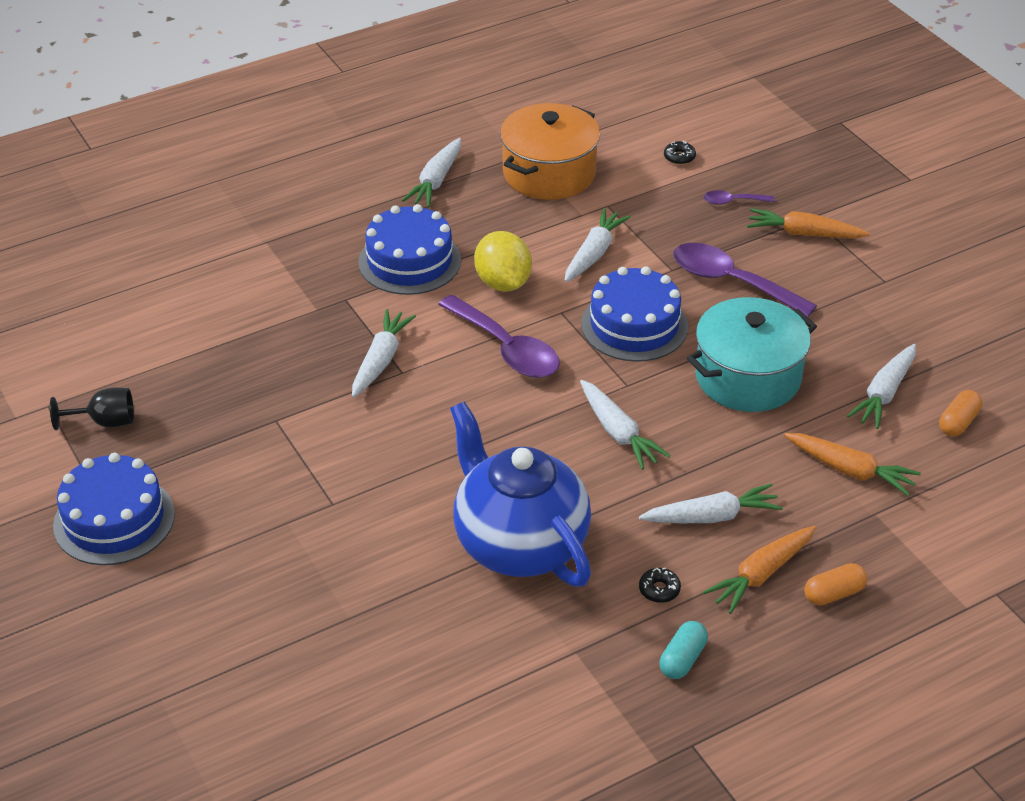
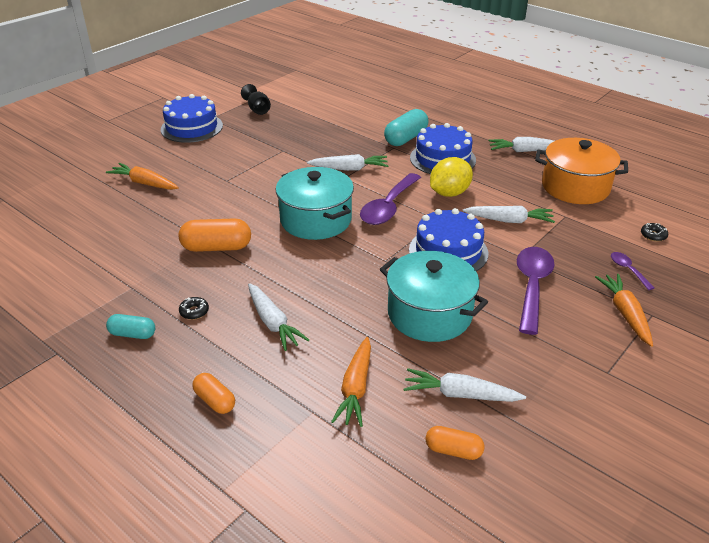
camera: 70 degrees right, 5 degrees down
blue teapot [450,401,591,587] -> orange capsule [179,218,251,252]
white carrot [580,380,671,470] -> none
orange carrot [703,526,816,614] -> orange carrot moved to [106,163,179,190]
none -> turquoise pot [276,167,354,240]
none -> turquoise capsule [384,109,429,146]

